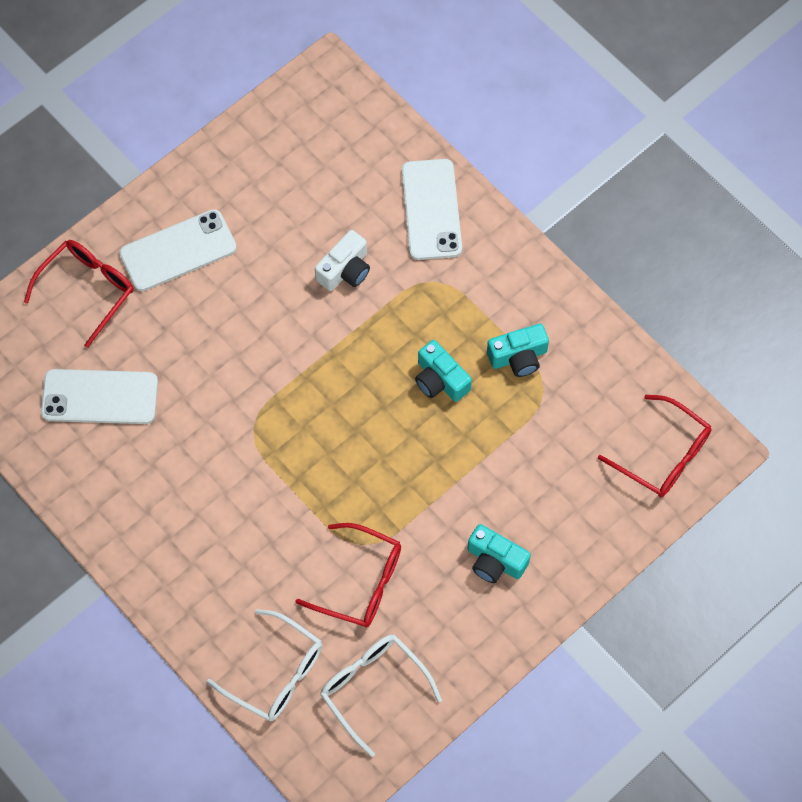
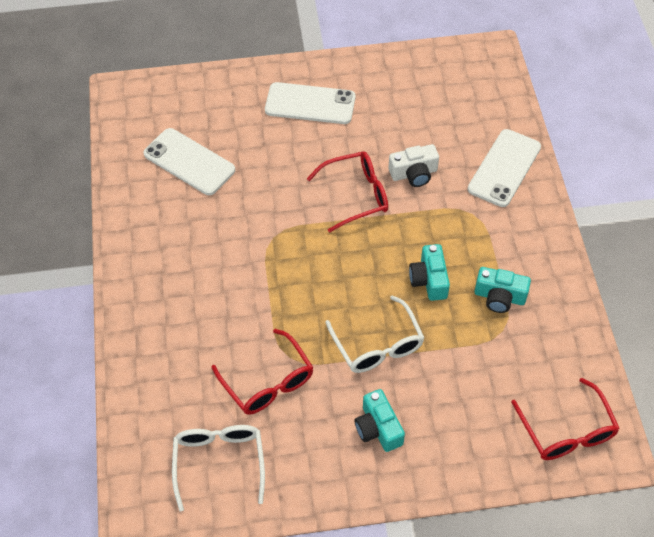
camera: 35 degrees right, 10 degrees down
red glasses [24,240,134,348] -> red glasses moved to [307,152,388,233]
white glasses [207,609,322,721] -> white glasses moved to [325,295,424,373]

